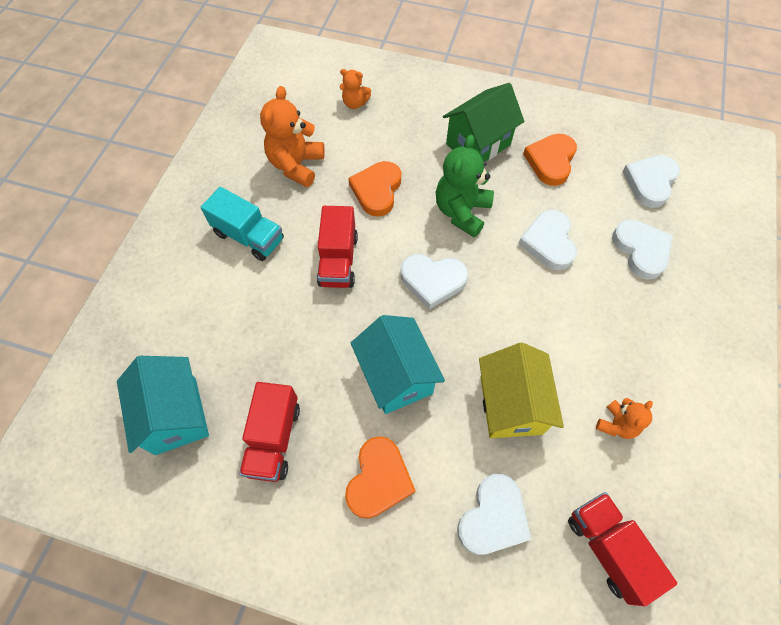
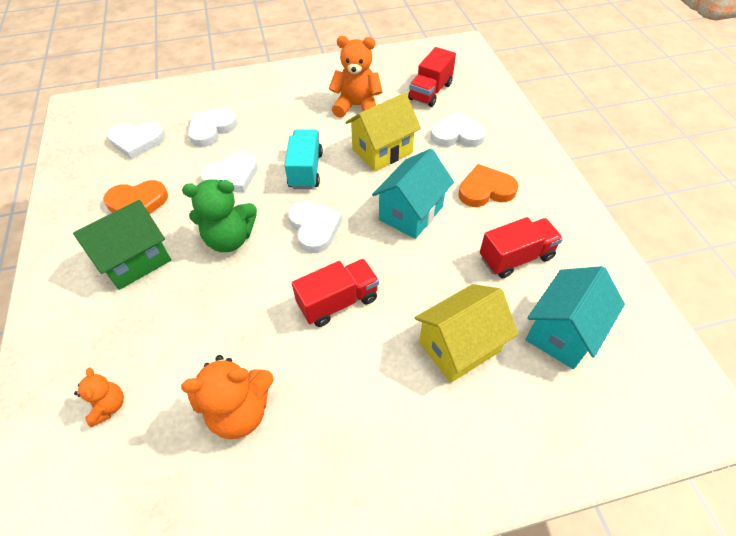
camera: 120 degrees left, 10 degrees down
turquoise truck [201,187,284,261] -> turquoise truck moved to [284,129,323,189]
orange heart [348,161,401,217] -> none
green house [443,83,524,161] -> green house turned 60 degrees counterclockwise [73,200,171,290]
orange teddy bear [596,398,653,439] -> orange teddy bear [329,36,382,118], size x1.80
none -> yellow house [414,284,518,383]

